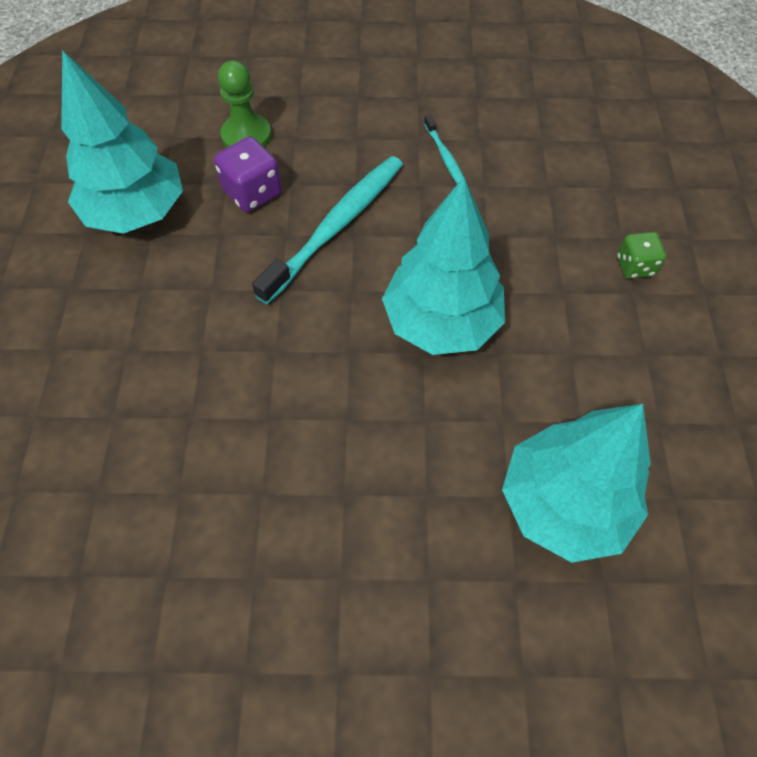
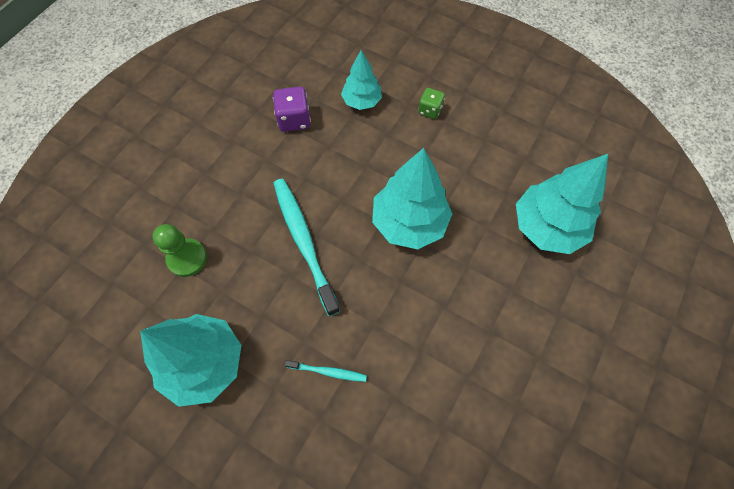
camera: 60 degrees left, 5 degrees up
purple dice [214,137,282,212] -> purple dice moved to [273,87,311,132]
turquoise toothbrush [424,115,464,184] -> turquoise toothbrush moved to [284,360,367,382]
none -> turquoise tree [341,50,382,110]

